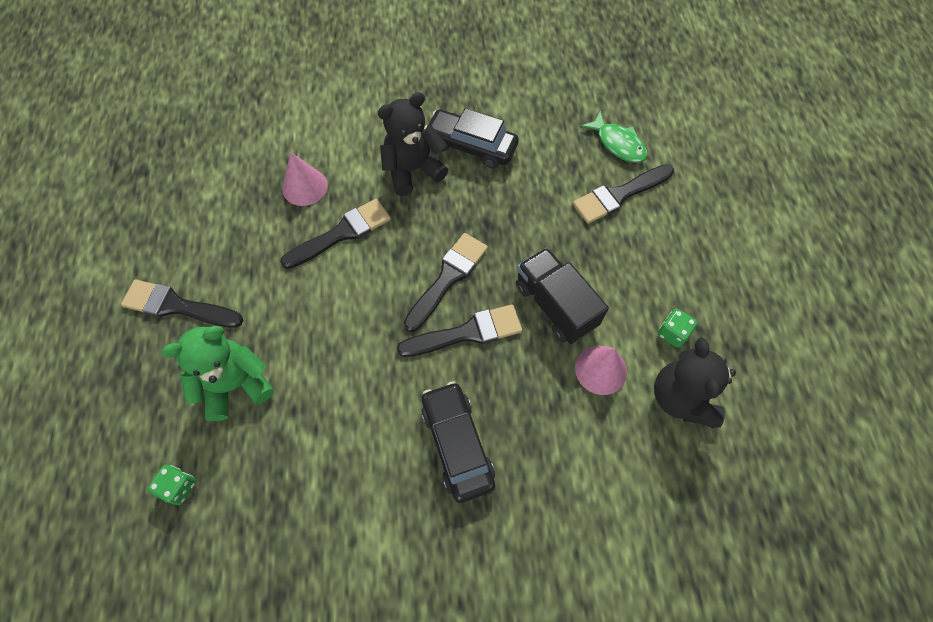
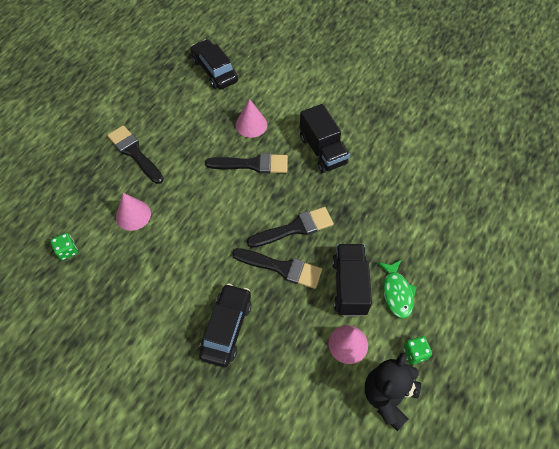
camera: 35 degrees right, 5 degrees down
green teddy bear [162,326,274,421] -> pink cone [116,193,151,231]
black teddy bear [378,92,448,196] -> black truck [300,104,350,173]
black car [424,108,519,169] -> black car moved to [190,39,238,89]
black brush [573,164,674,224] -> none
green fish [580,111,647,163] -> green fish moved to [377,259,417,318]

